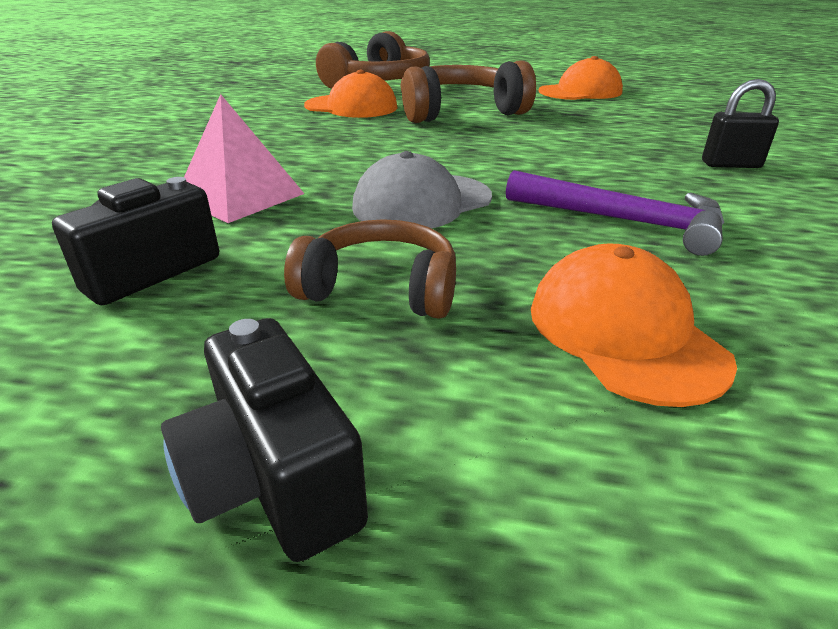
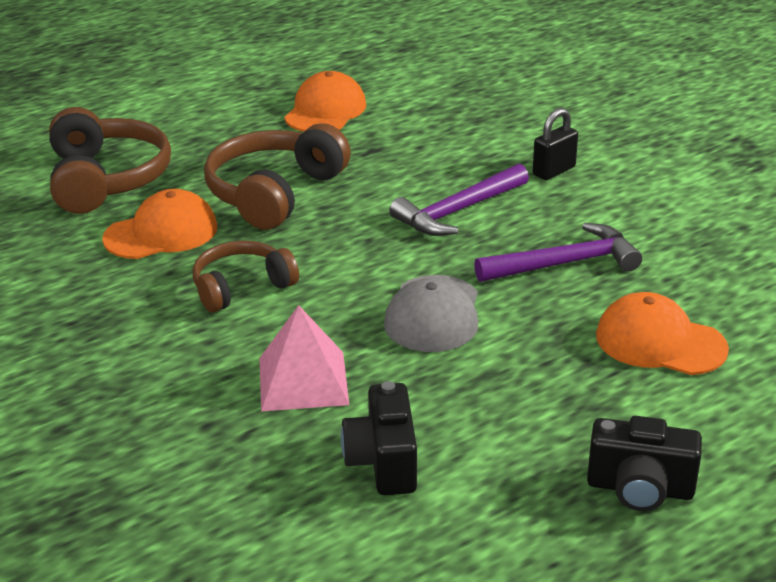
camera: 45 degrees left, 0 degrees up
brown headphones [284,219,456,319] -> brown headphones moved to [193,241,299,312]
none -> purple hammer [389,164,529,236]

